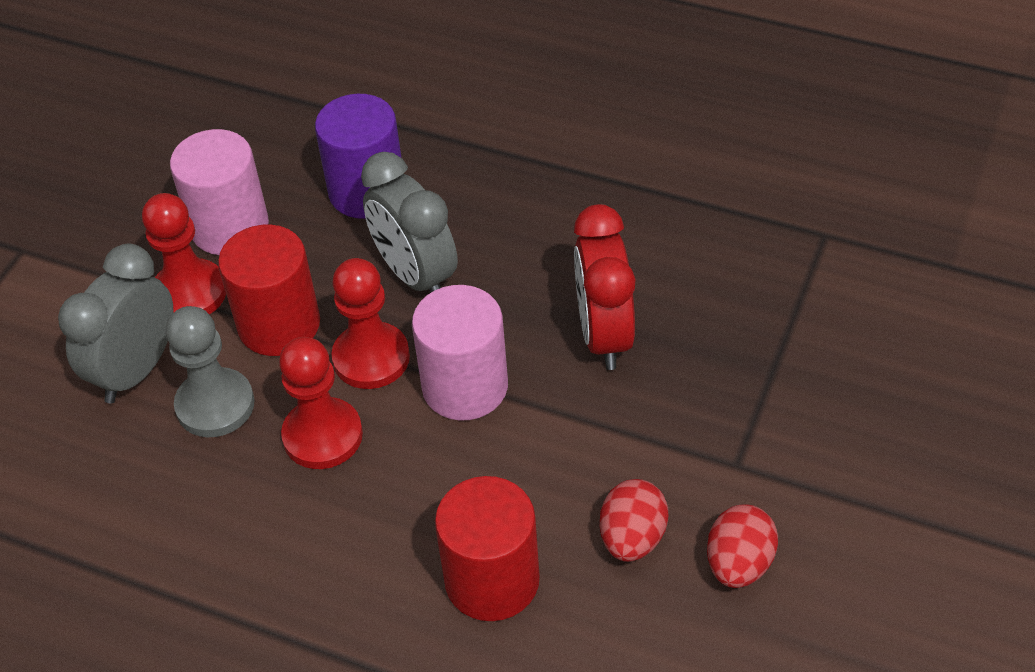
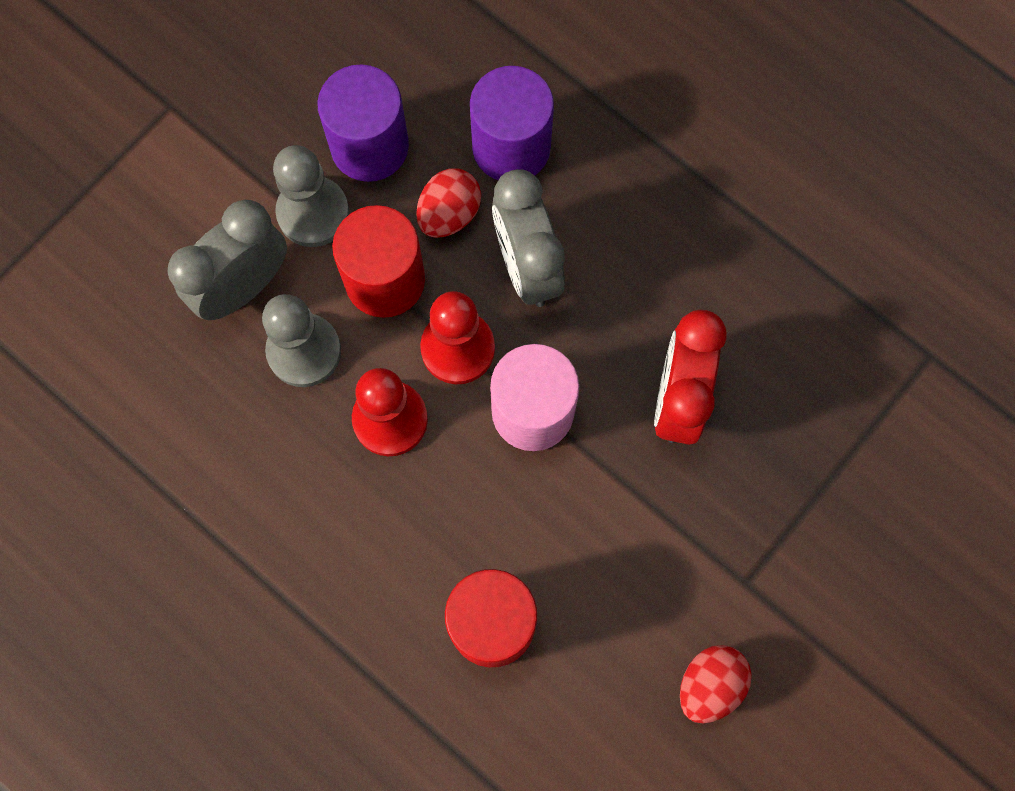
camera: 15 degrees right, 25 degrees up
red pawn [142,193,226,314] -> grey pawn [273,145,349,247]
pink cylinder [170,129,269,255] -> purple cylinder [317,64,409,182]
red egg [600,479,668,562] -> red egg moved to [416,168,481,238]

